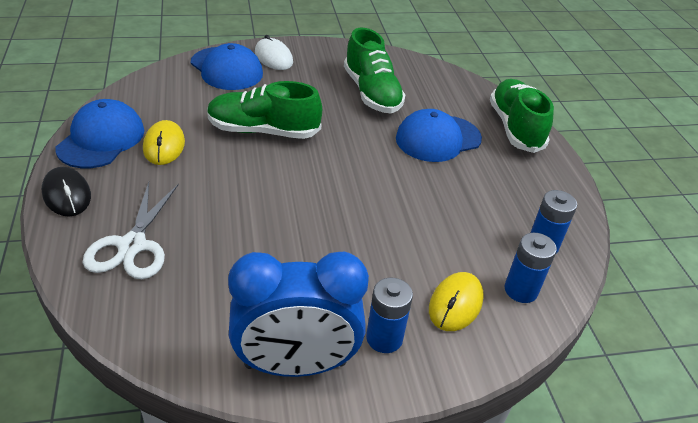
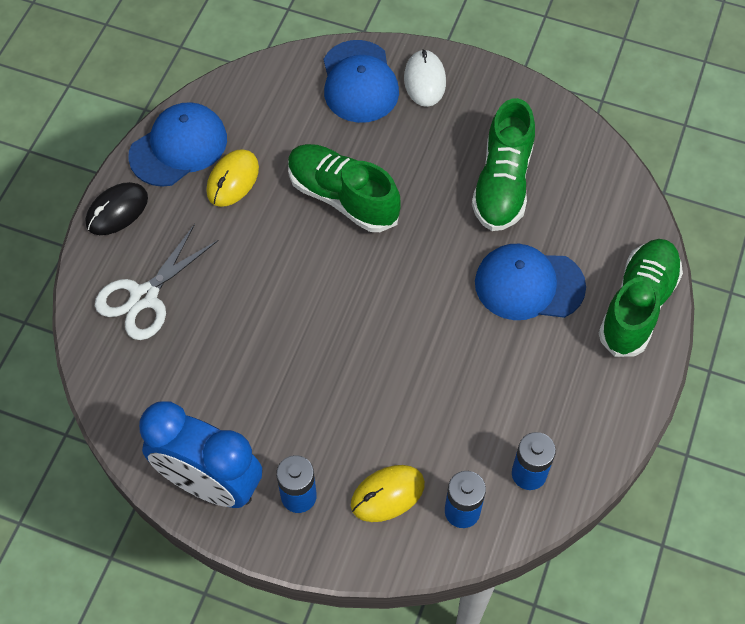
camera: 35 degrees right, 20 degrees up
black mouse [42,167,91,217] -> black mouse turned 45 degrees clockwise [86,182,148,235]

